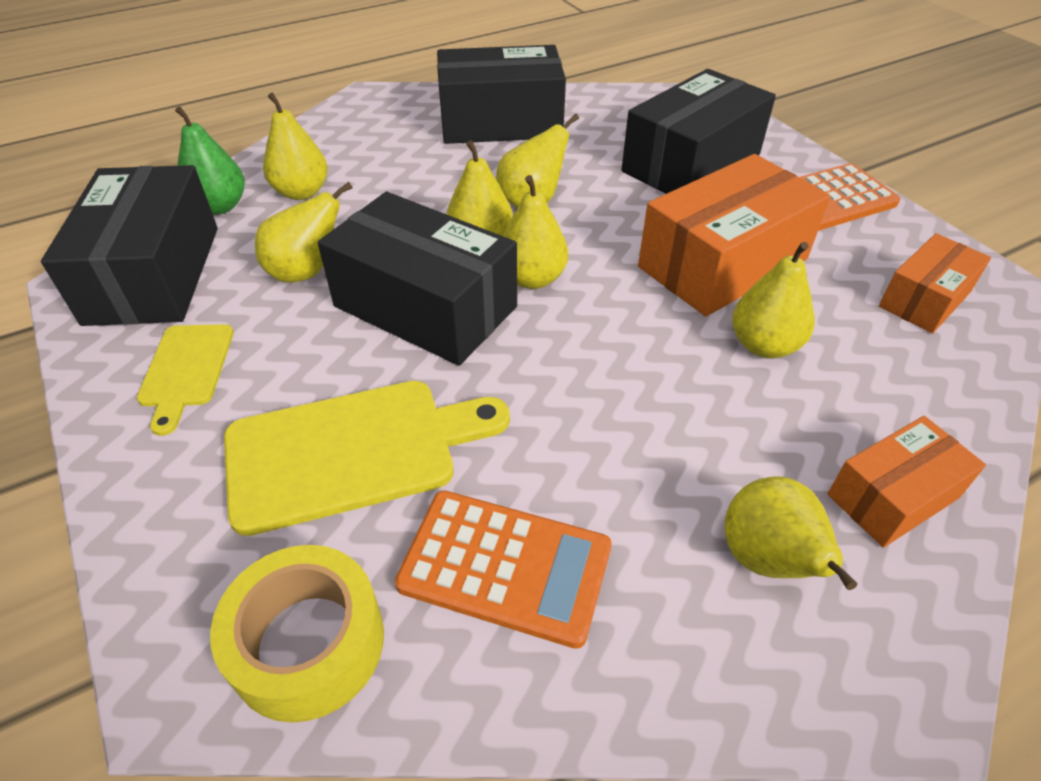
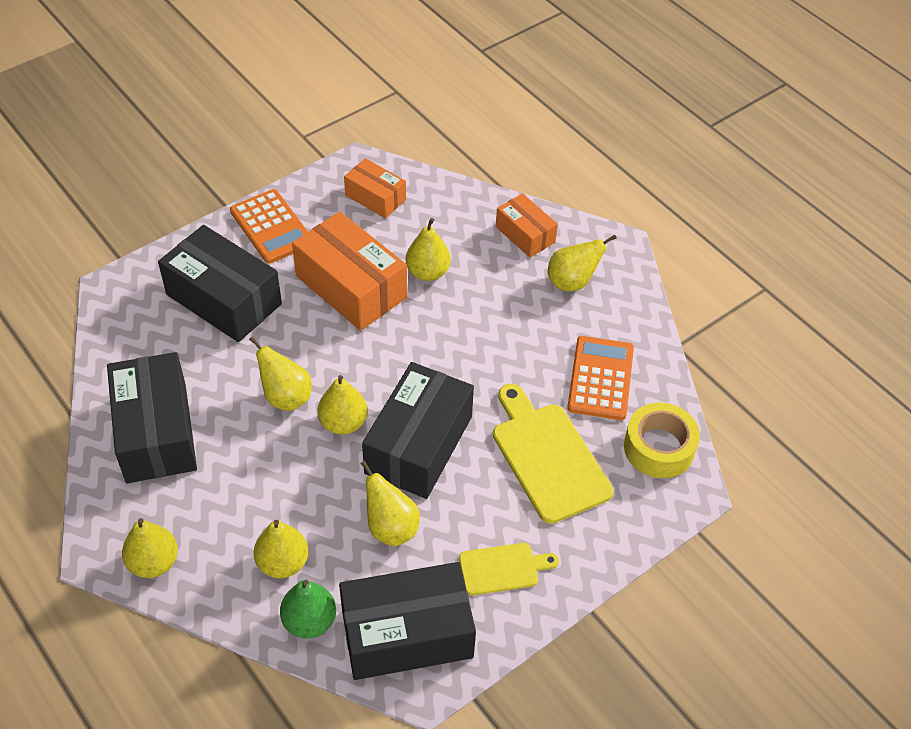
camera: 100 degrees left, 5 degrees up
yellow pear [503,175,568,289] -> yellow pear moved to [122,518,178,578]

